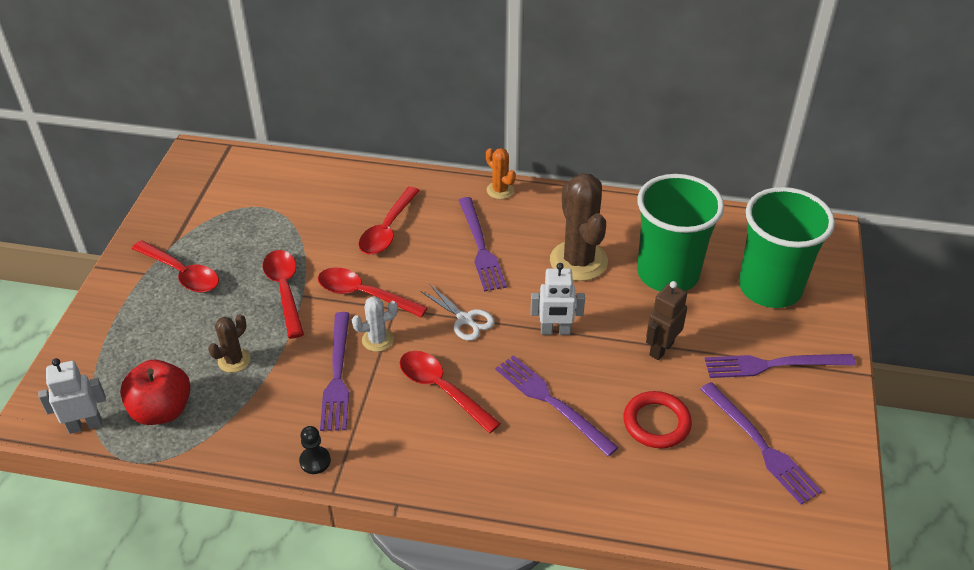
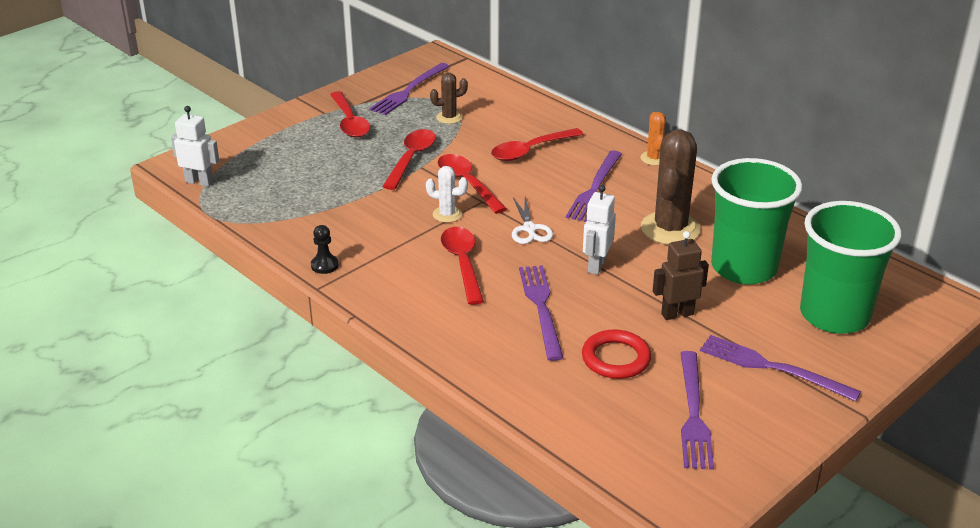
camera: 35 degrees right, 10 degrees down
red apple [120,360,191,425] -> none
brown cactus [208,314,250,373] -> brown cactus moved to [430,73,468,124]
purple fork [320,312,350,431] -> purple fork moved to [369,63,450,115]
white robot [530,263,585,335] -> white robot turned 75 degrees clockwise [583,185,616,275]

